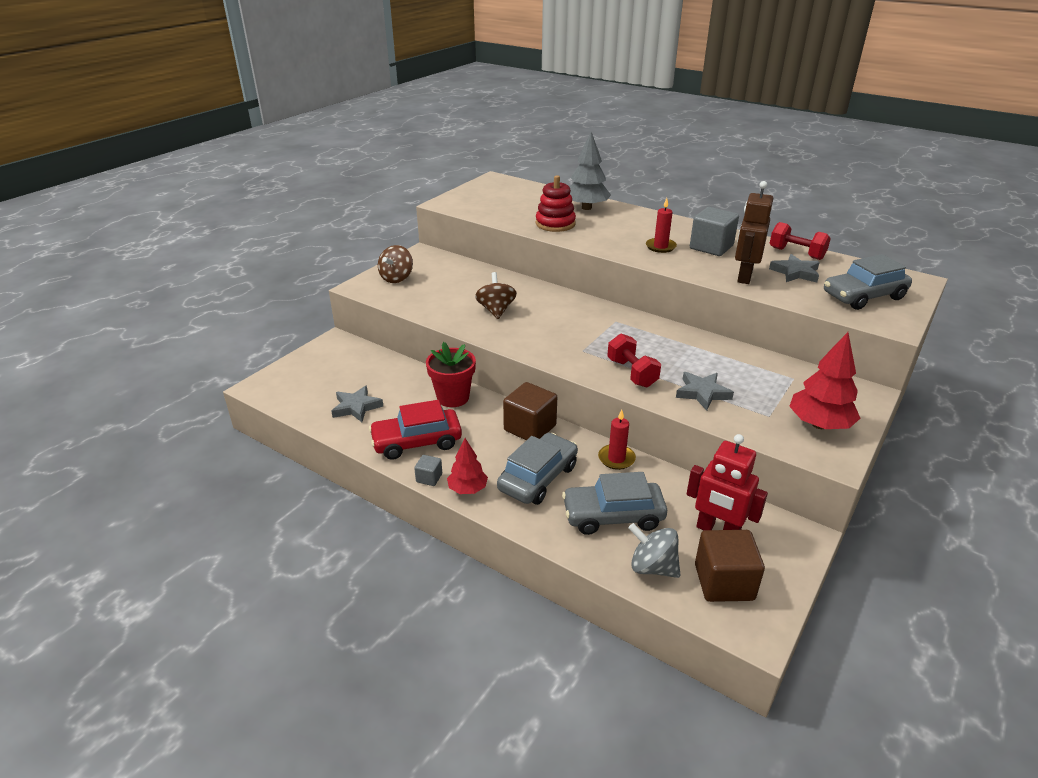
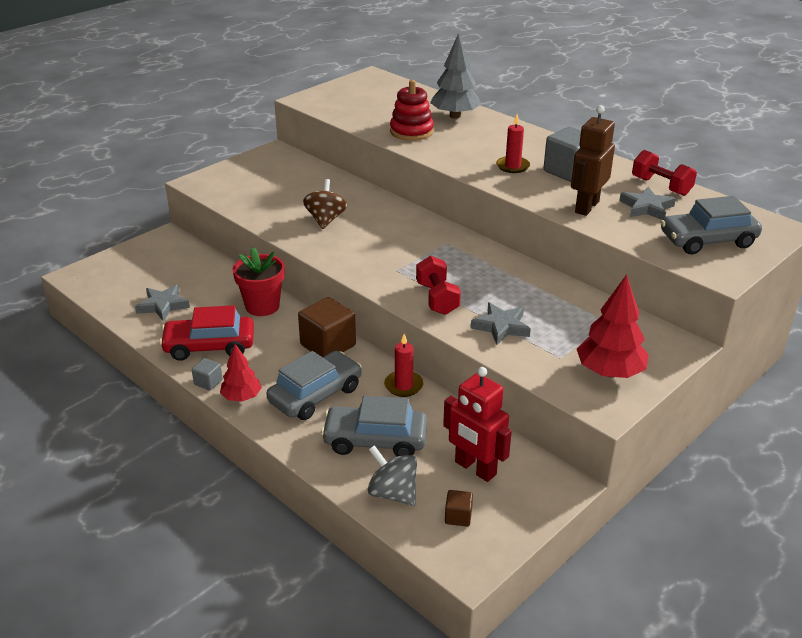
camera: 10 degrees right, 0 degrees up
brown spinning top [378,245,413,283] -> none
brown cube [695,530,765,602] -> brown cube [445,490,473,527], size x0.49

